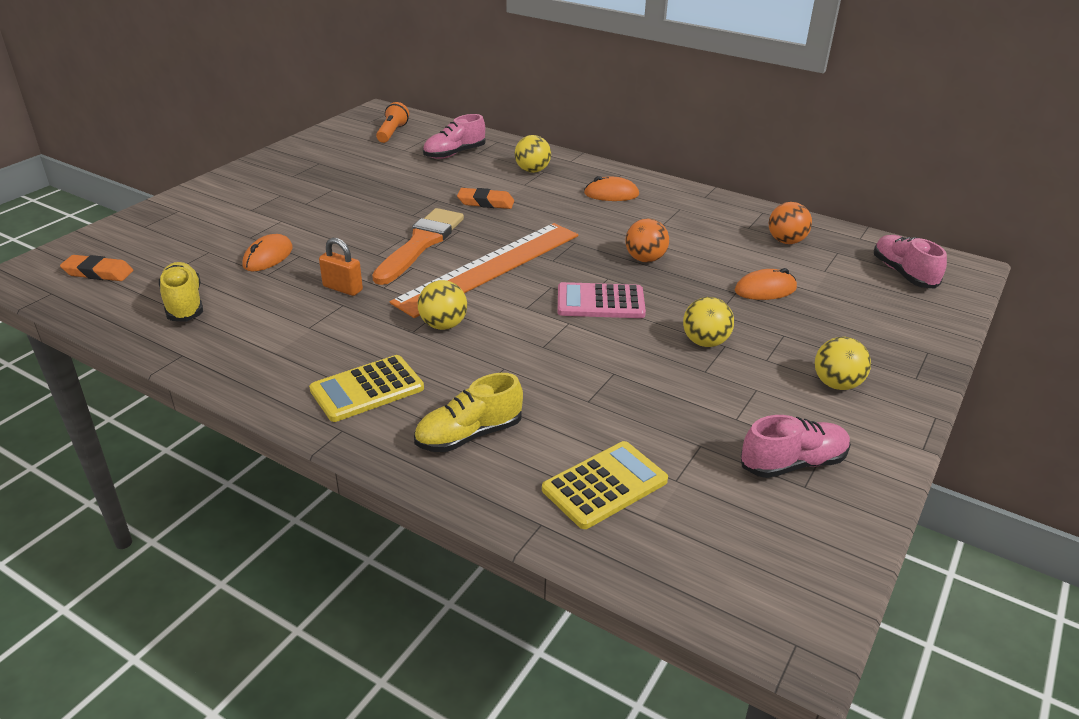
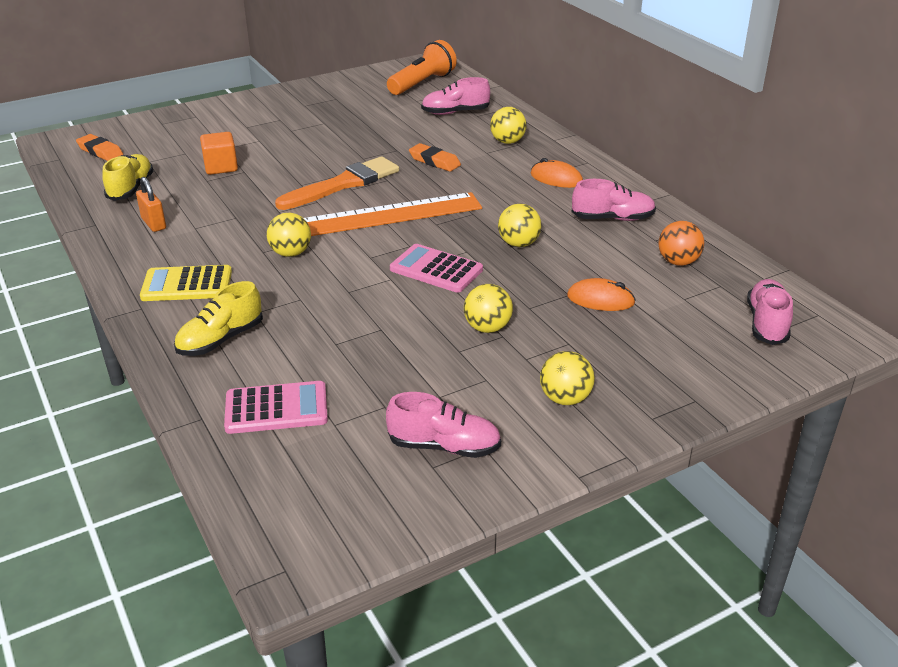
camera: 30 degrees right, 0 degrees up
orange mouse [242,234,293,271] -> orange cube [200,132,238,175]
orange padlock [319,238,363,296] -> orange padlock moved to [136,177,166,232]
orange flashlight [376,102,409,143] -> orange flashlight [387,40,457,95], size x1.54
yellow shoe [414,373,523,452] -> yellow shoe turned 45 degrees counterclockwise [174,281,263,356]
yellow calculator [542,441,668,529] -> pink calculator [224,381,328,434]
orange ball [625,219,669,262] -> yellow ball [498,203,542,247]
none -> pink shoe [572,179,656,221]

